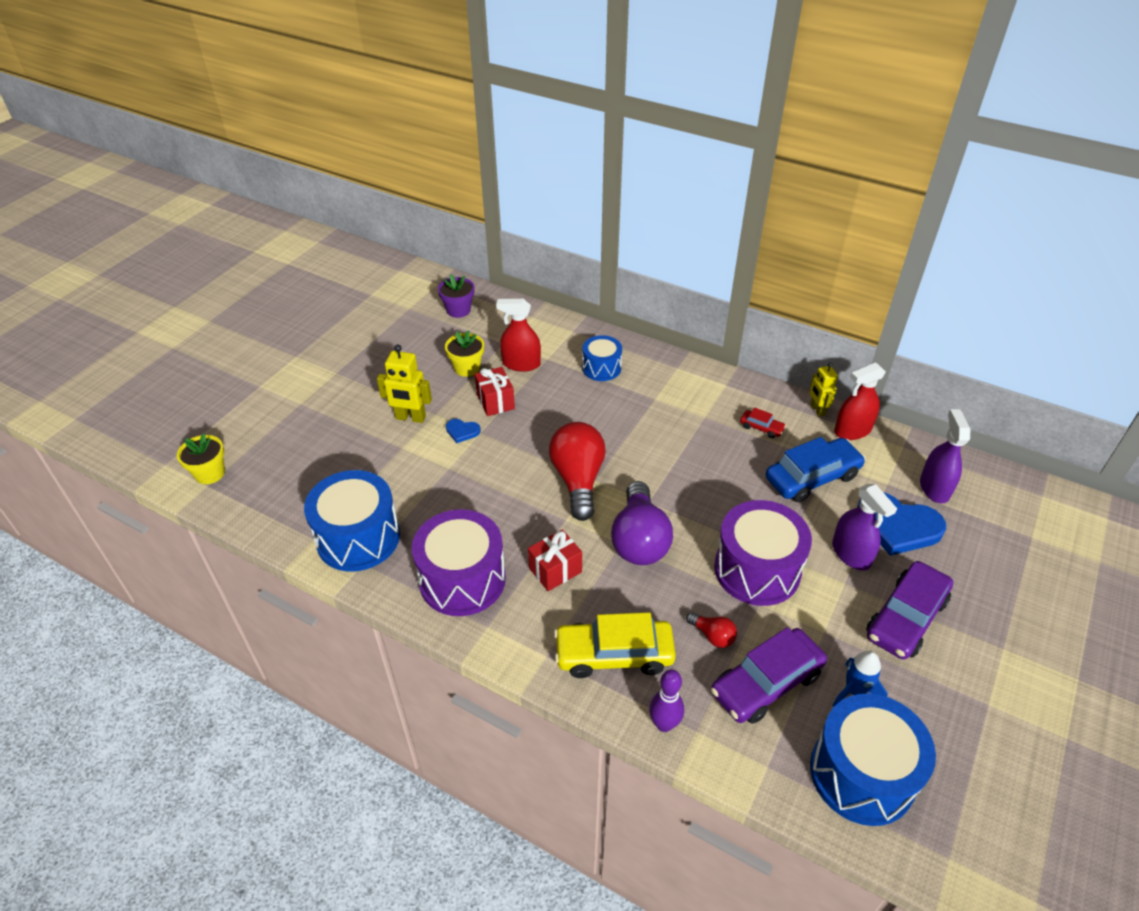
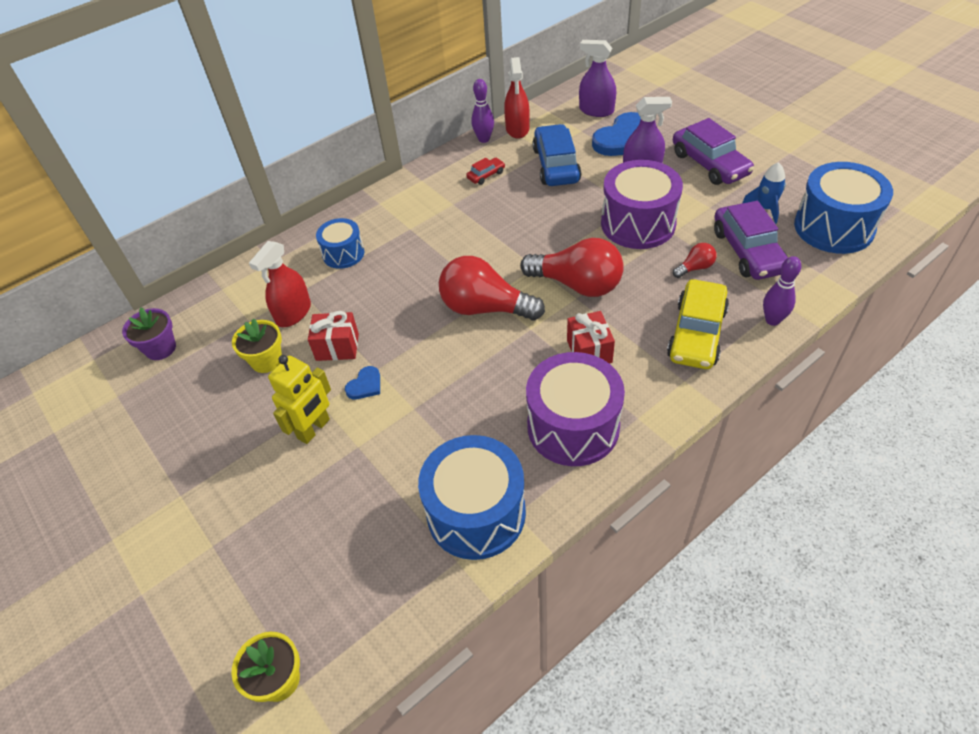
camera: 65 degrees left, 5 degrees up
purple light bulb [611,481,673,565] -> red light bulb [520,238,624,297]
yellow robot [810,363,838,417] -> purple bowling pin [471,79,494,143]

